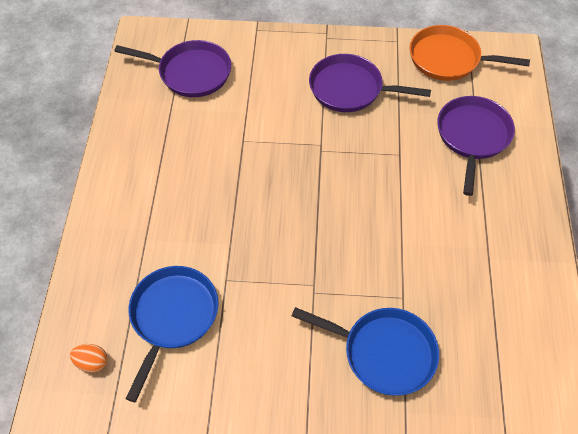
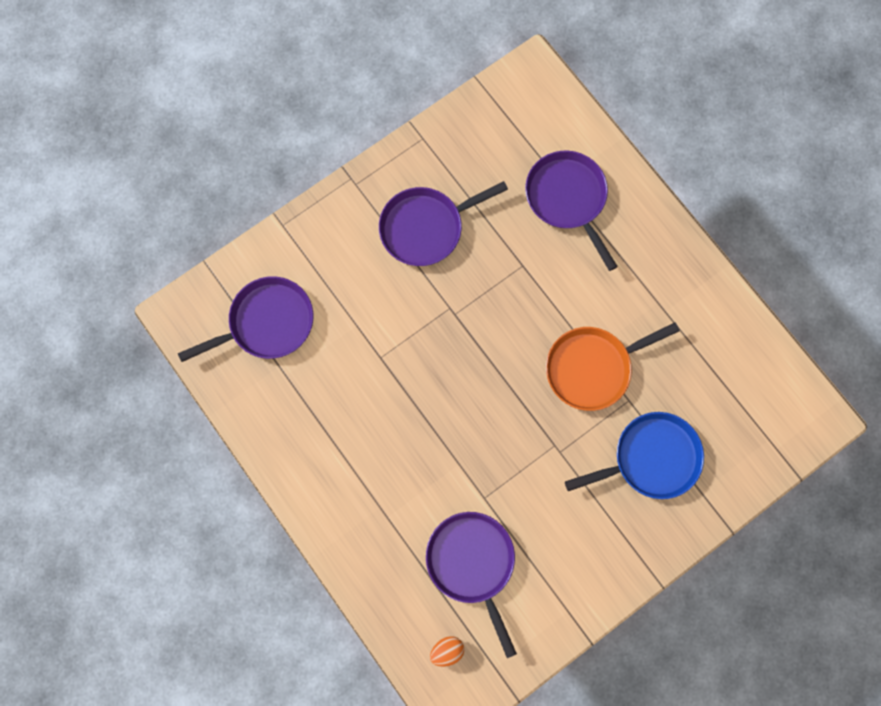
camera: 40 degrees left, 20 degrees up
blue pan [126,266,219,402] -> purple pan [426,512,517,658]
orange pan [410,25,530,81] -> orange pan moved to [546,323,680,411]

